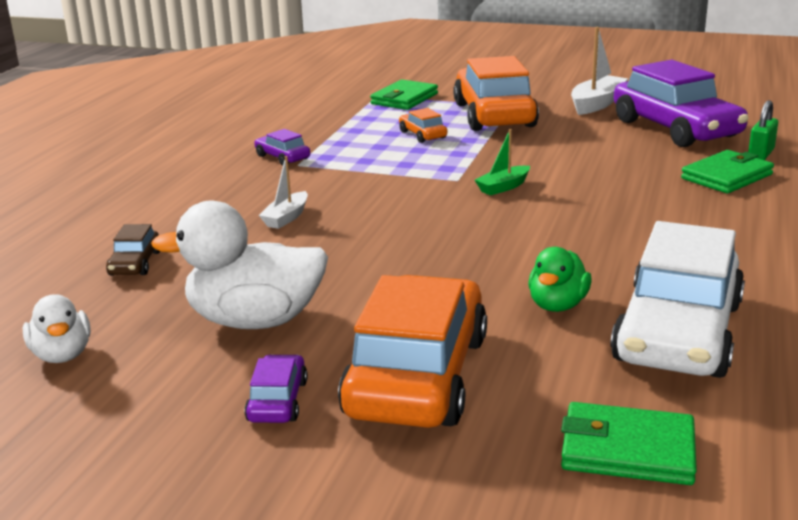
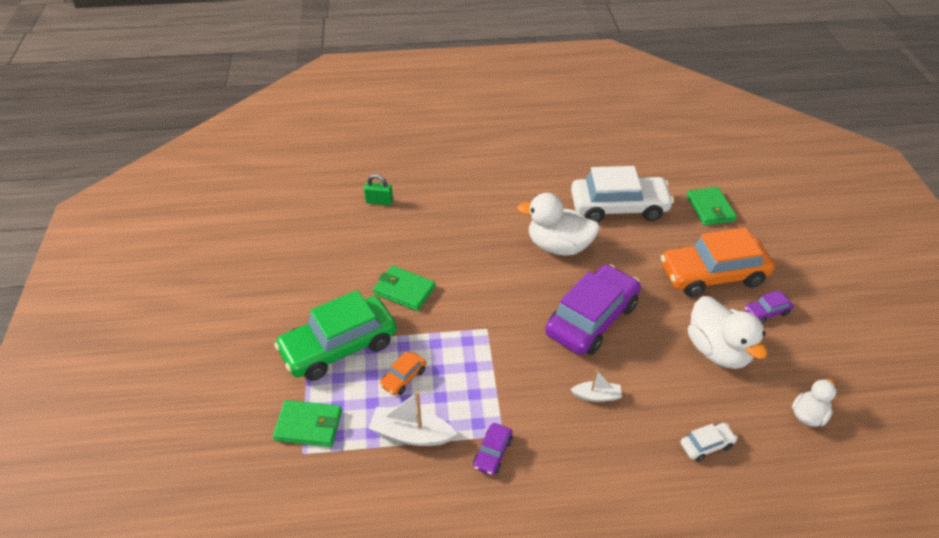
camera: 115 degrees left, 20 degrees up
brown car [106,224,160,275] -> white car [680,423,737,461]
orange car [453,56,539,131] -> green car [274,290,397,381]
green boat [475,129,530,195] -> none
green duck [528,247,592,312] -> none
white boat [571,27,629,115] -> white boat moved to [368,391,457,446]
purple car [614,60,749,147] -> purple car moved to [545,264,641,355]
green wallet [681,150,774,193] -> green wallet moved to [373,266,435,311]
none -> white duck [517,193,600,256]

